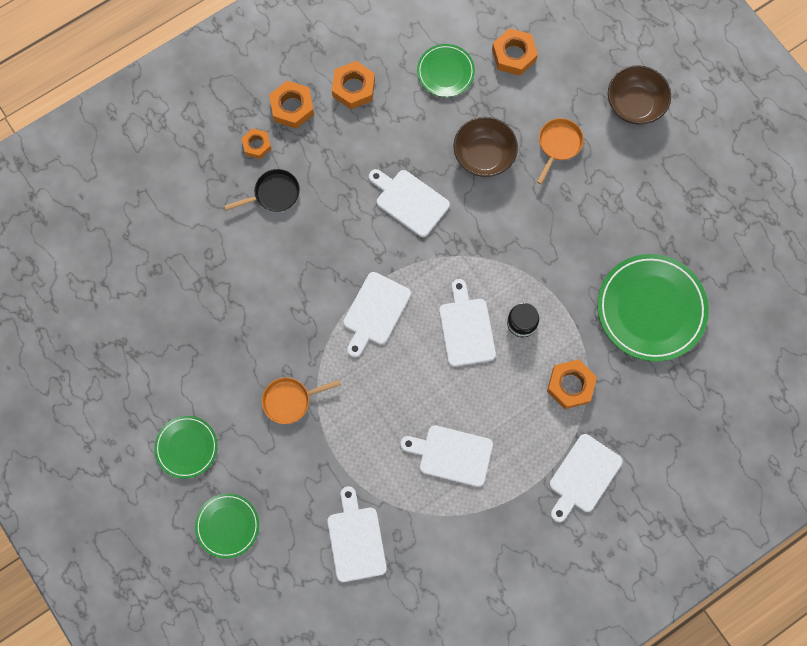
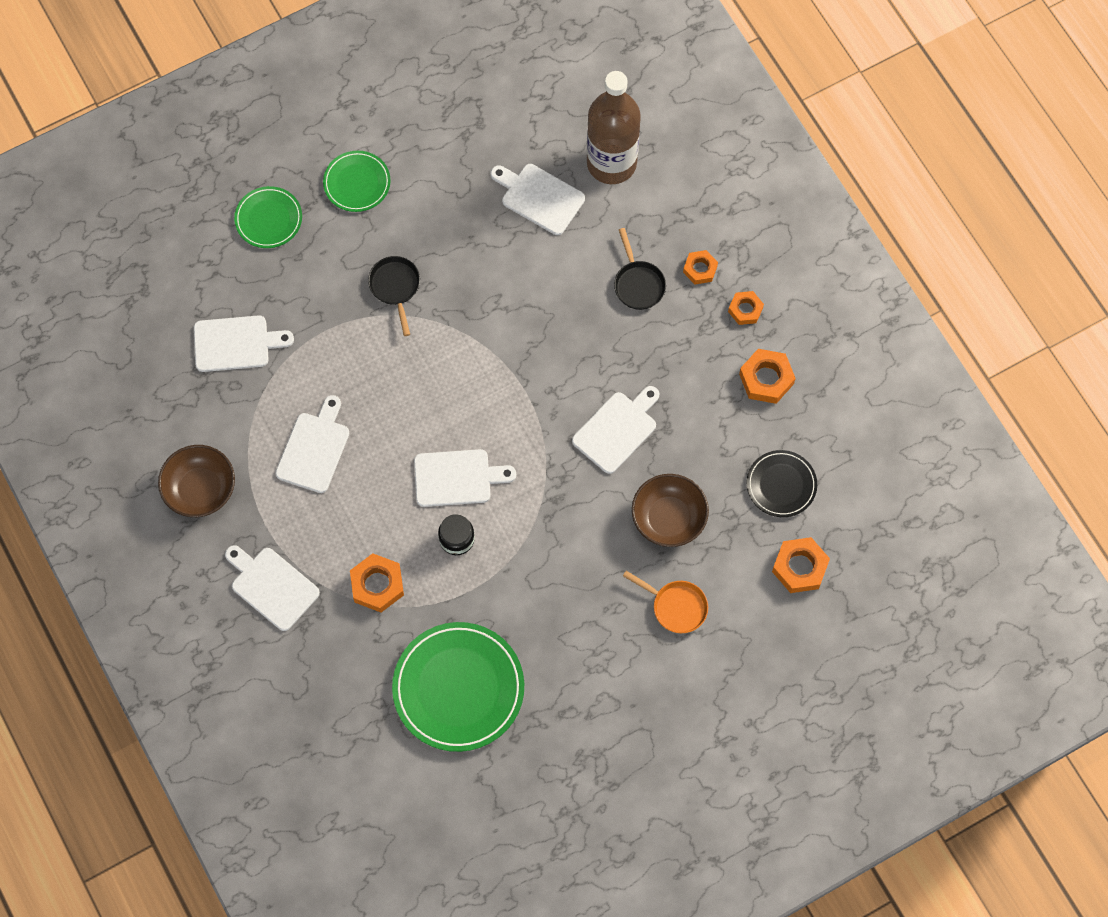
camera: 95 degrees right, 5 degrees down
orange pan [262,377,341,424] -> black pan [368,256,420,336]
orange nut [269,81,314,129] -> orange nut [728,291,764,325], size x0.64
white cutting board [343,272,411,358] -> white cutting board moved to [491,164,585,235]
green plate [417,44,475,97] -> black plate [747,450,817,517]
brown bowl [608,65,671,125] -> brown bowl moved to [158,445,235,517]
none -> brown bottle [587,71,641,184]

